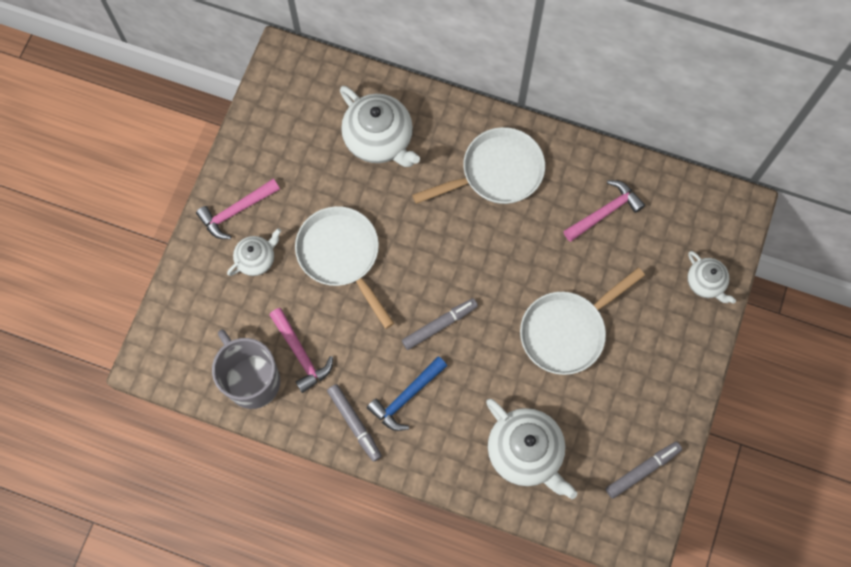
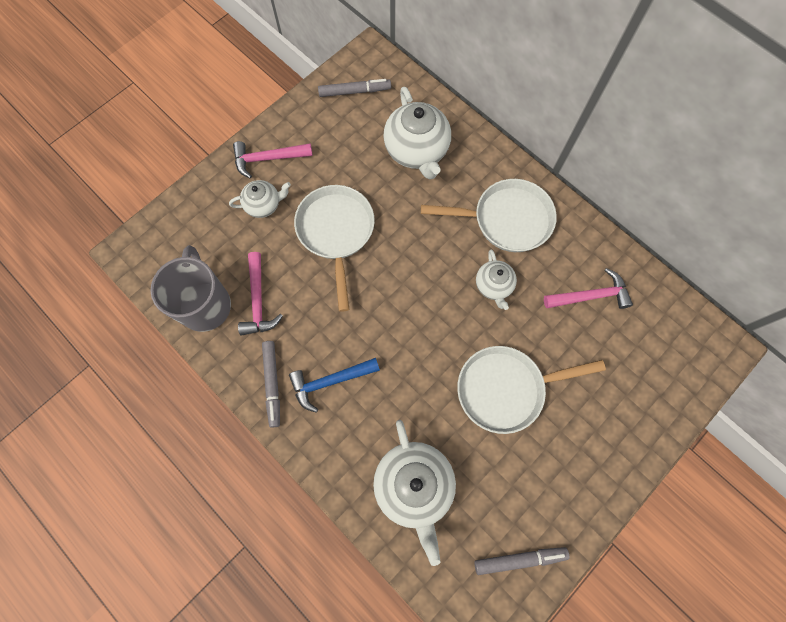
camera: 25 degrees right, 0 degrees up
grey marker [402,298,478,350] -> grey marker moved to [318,79,391,97]
white teapot [687,251,736,304] -> white teapot moved to [476,250,517,310]

